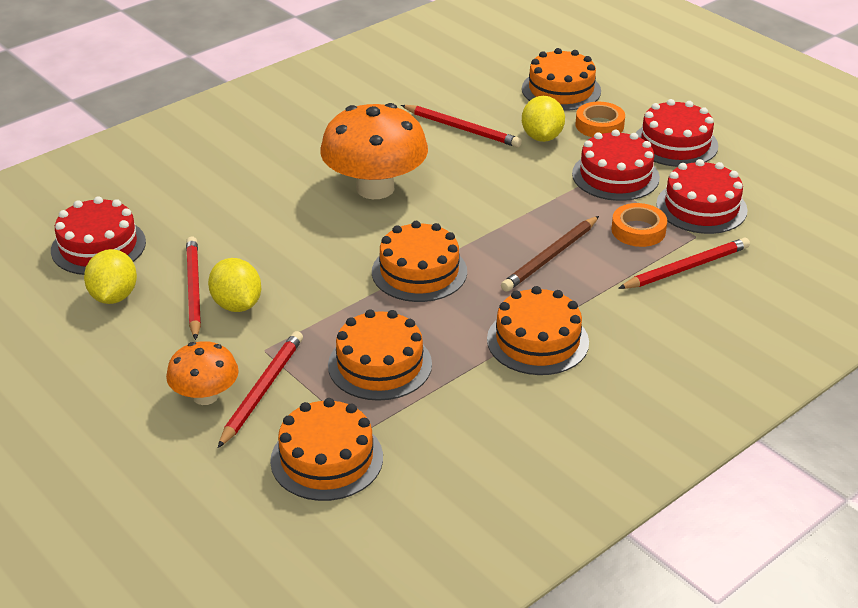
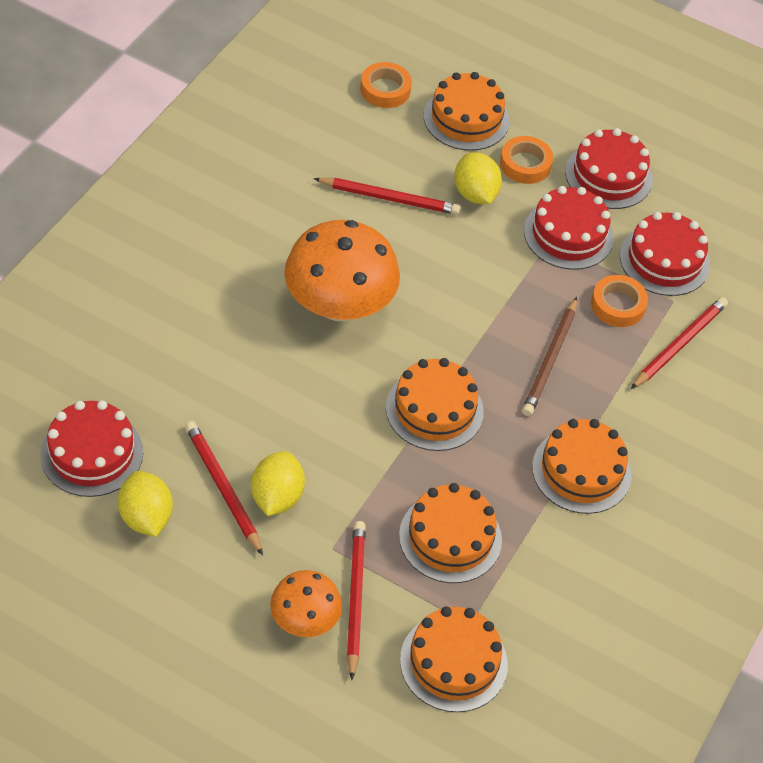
camera: 25 degrees left, 15 degrees up
yellow lemon [208,258,261,312] -> yellow lemon turned 60 degrees clockwise [251,451,305,516]
none -> orange tape [360,62,412,108]

